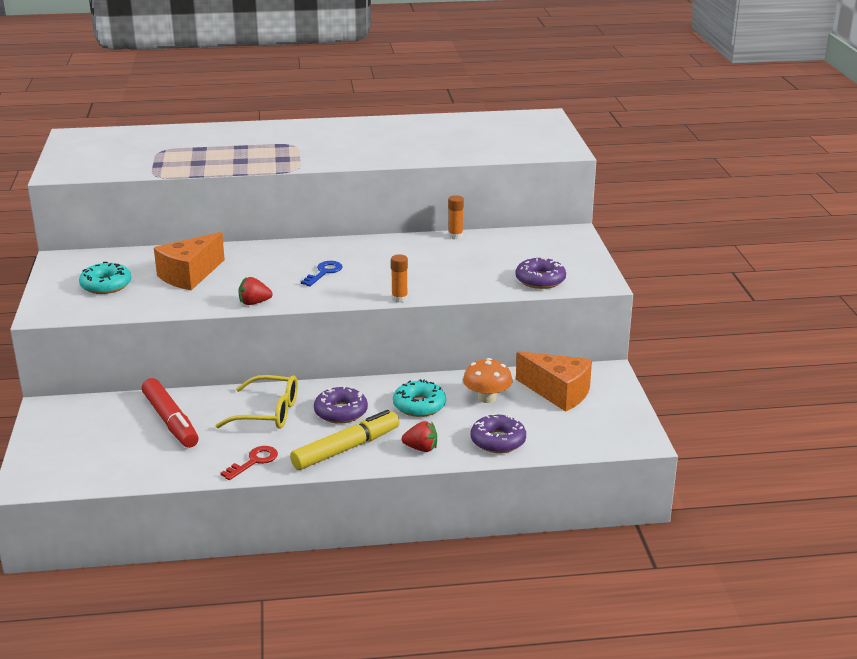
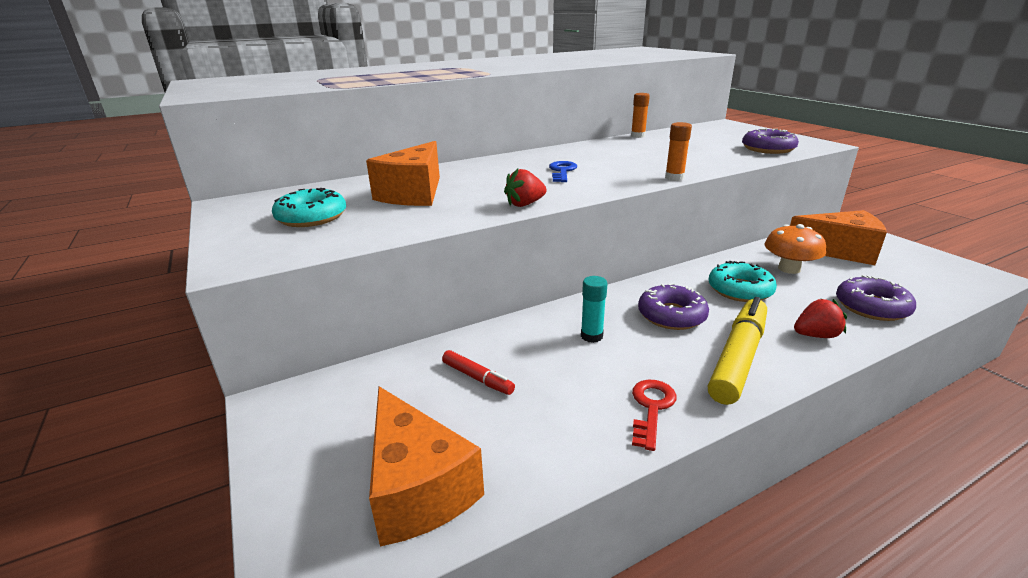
camera: 20 degrees left, 0 degrees up
red marker [142,378,199,448] -> red marker [442,350,515,395], size x0.51
yellow glasses [215,375,298,429] -> turquoise glue stick [581,276,608,343]
none -> orange cheese [369,386,484,546]

